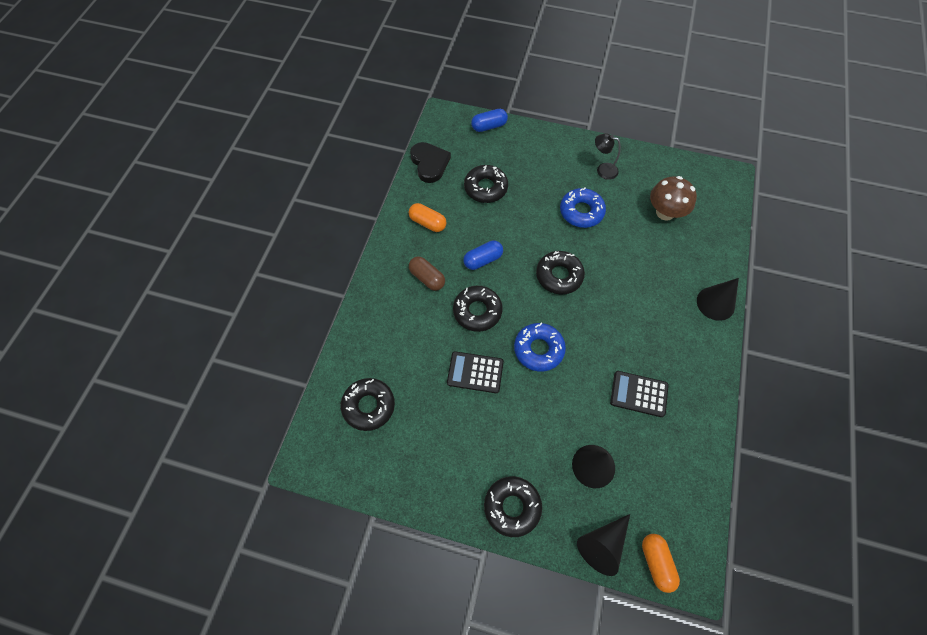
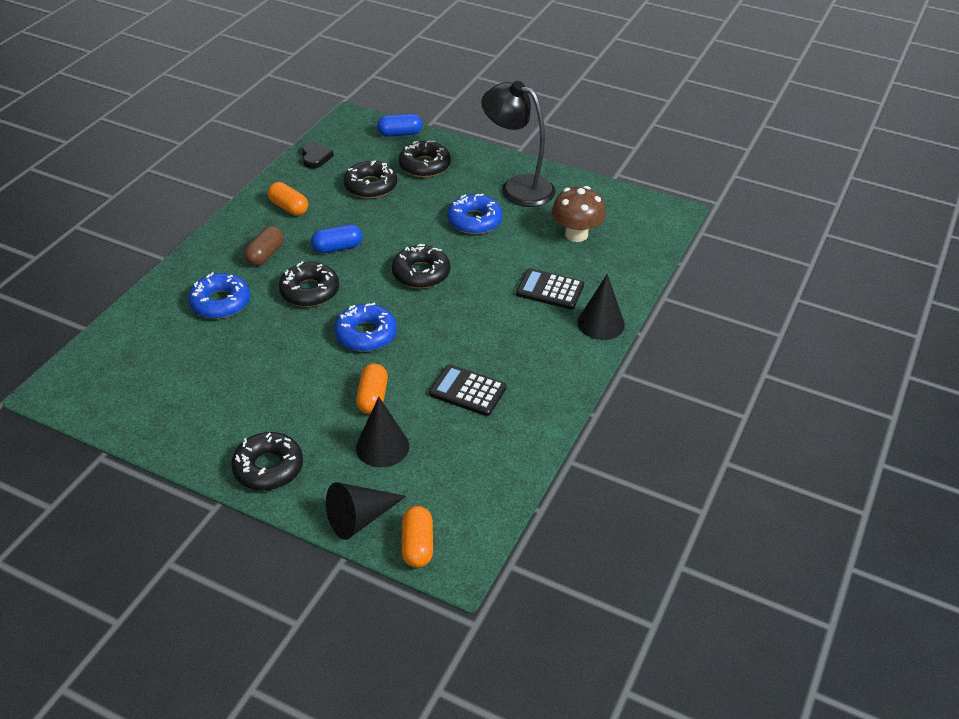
camera: 10 degrees right, 20 degrees down
black donut [341,378,395,431] -> black donut moved to [399,140,451,178]
brown capsule [409,256,445,291] -> brown capsule turned 60 degrees clockwise [244,226,284,266]
black heart [410,142,451,183] -> black heart [302,142,334,168], size x0.67
black calculator [447,351,504,393] -> black calculator moved to [516,268,584,309]
black lamp [595,133,621,180] -> black lamp [481,81,556,207], size x2.03
none -> blue donut [188,272,250,319]
none -> orange capsule [356,364,388,414]

